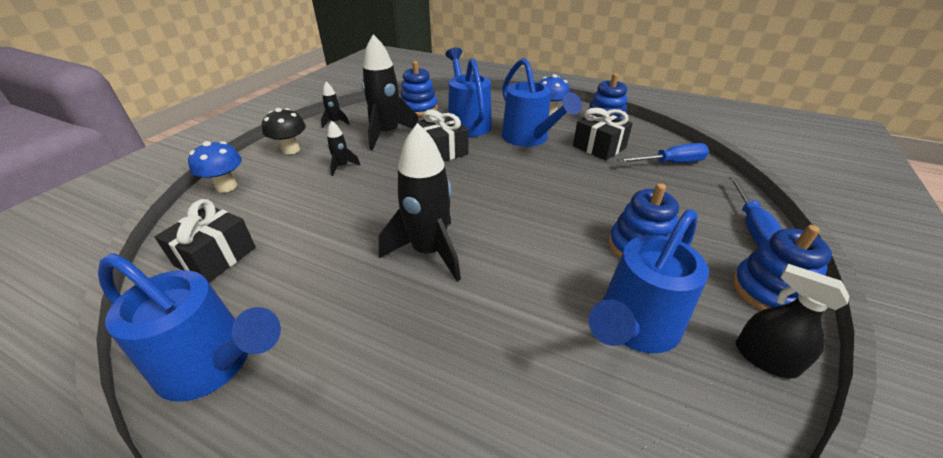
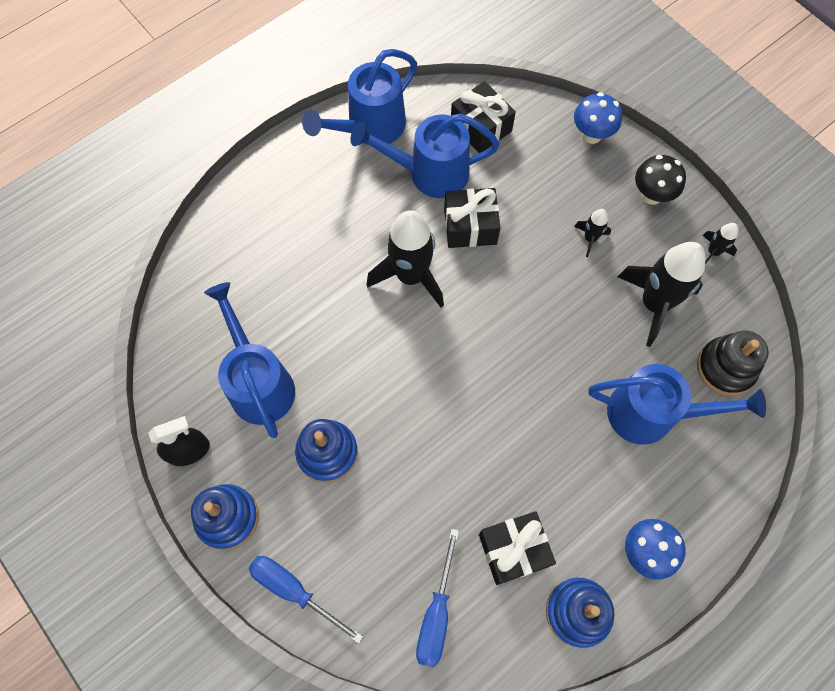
camera: 115 degrees right, 30 degrees up
blue stacking toy [400,61,438,116] -> black stacking toy [697,330,769,396]
black gift [417,109,468,161] -> black gift moved to [444,188,501,248]
blue watering can [502,58,582,147] -> blue watering can moved to [350,113,500,198]

